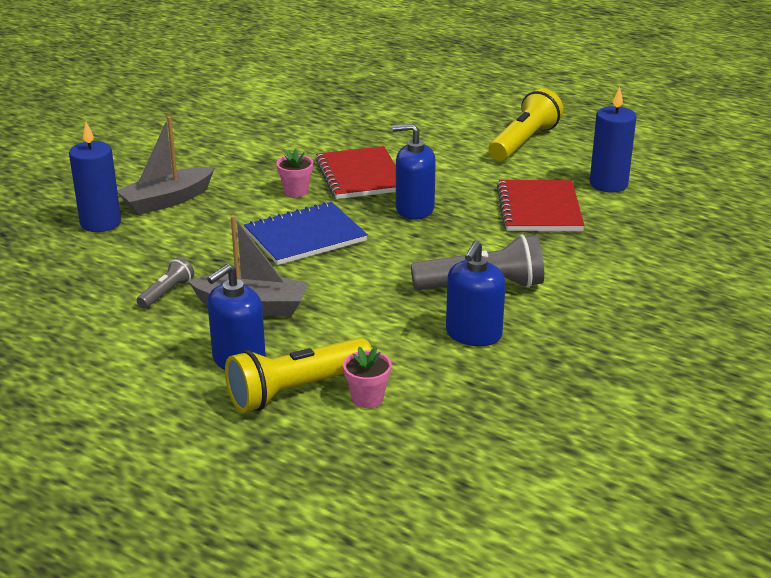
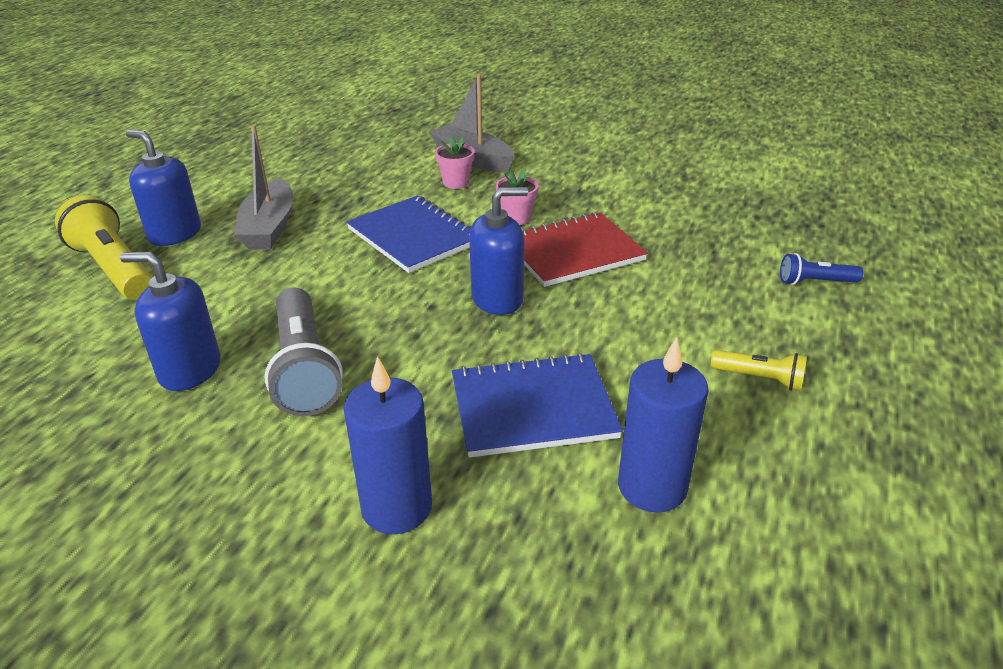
camera: 80 degrees right, 5 degrees up
blue candle [69,122,121,232] -> blue candle moved to [344,356,432,534]
grey flashlight [137,257,194,309] -> none
pink flower pot [343,346,392,408] -> pink flower pot moved to [435,136,475,189]
blue soap dispenser [392,124,436,220] -> blue soap dispenser turned 75 degrees clockwise [469,187,528,315]
yellow flashlight [489,88,563,161] -> yellow flashlight [711,350,807,391], size x0.52
red notebook [497,180,585,231] -> blue notebook [452,353,623,458]
none -> blue flashlight [780,253,863,285]

